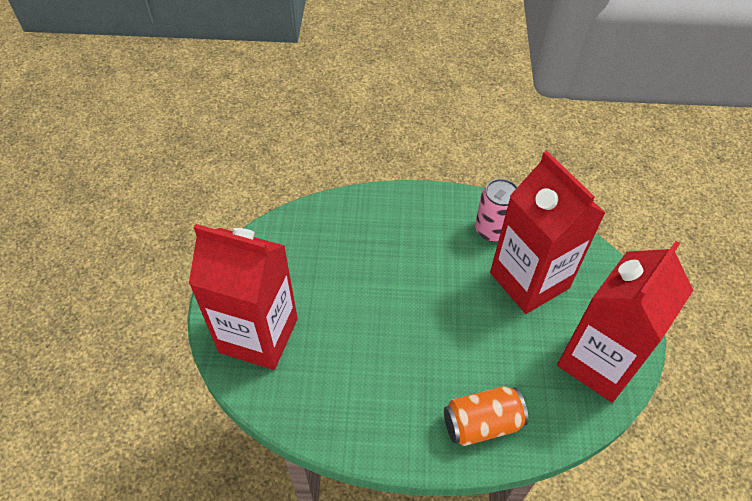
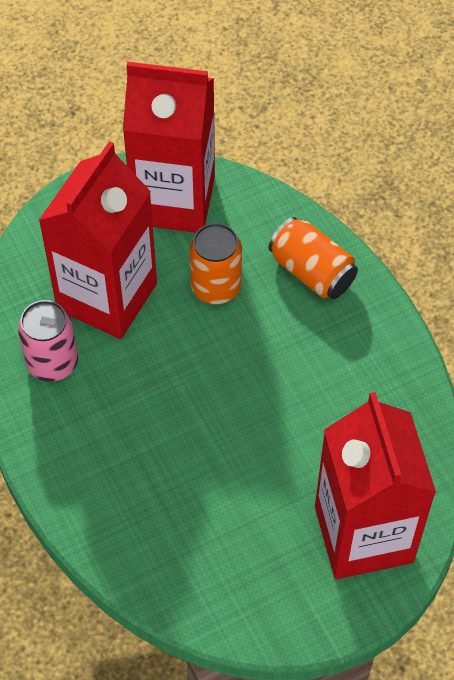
camera: 120 degrees left, 5 degrees up
none -> orange can [189,223,242,304]

